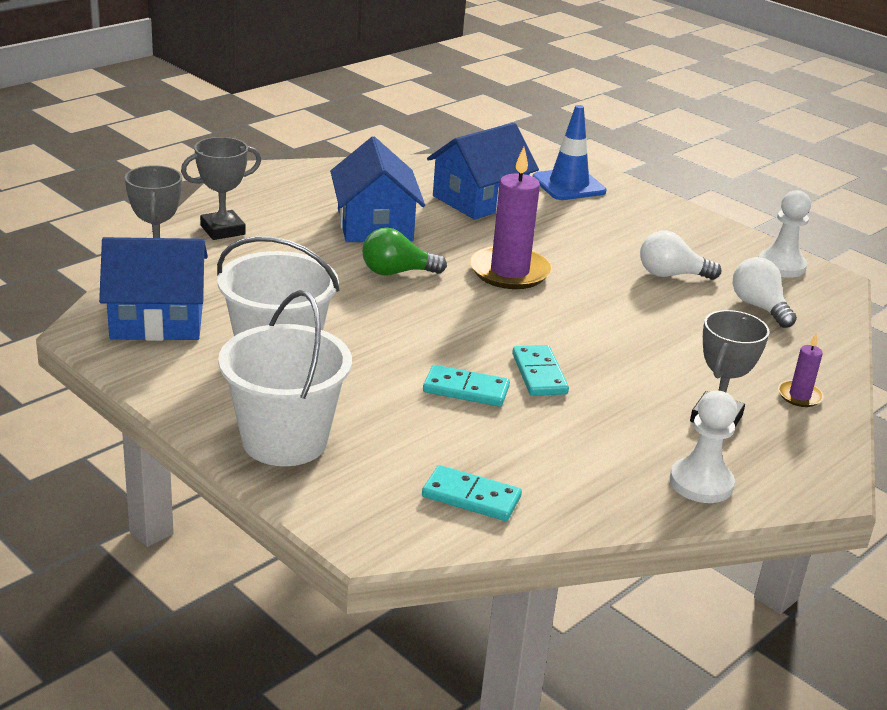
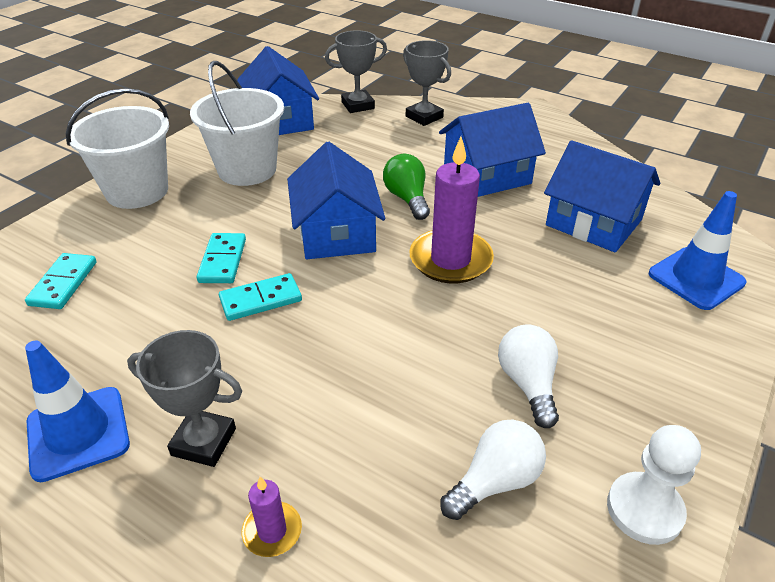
camera: 80 degrees right, 10 degrees up
white pawn [670,391,737,503] -> blue traffic cone [25,340,130,482]
none -> blue house [287,142,385,259]

